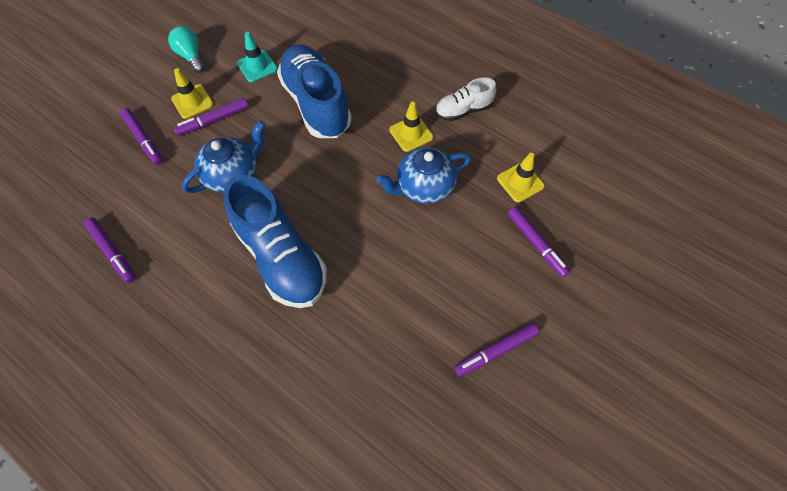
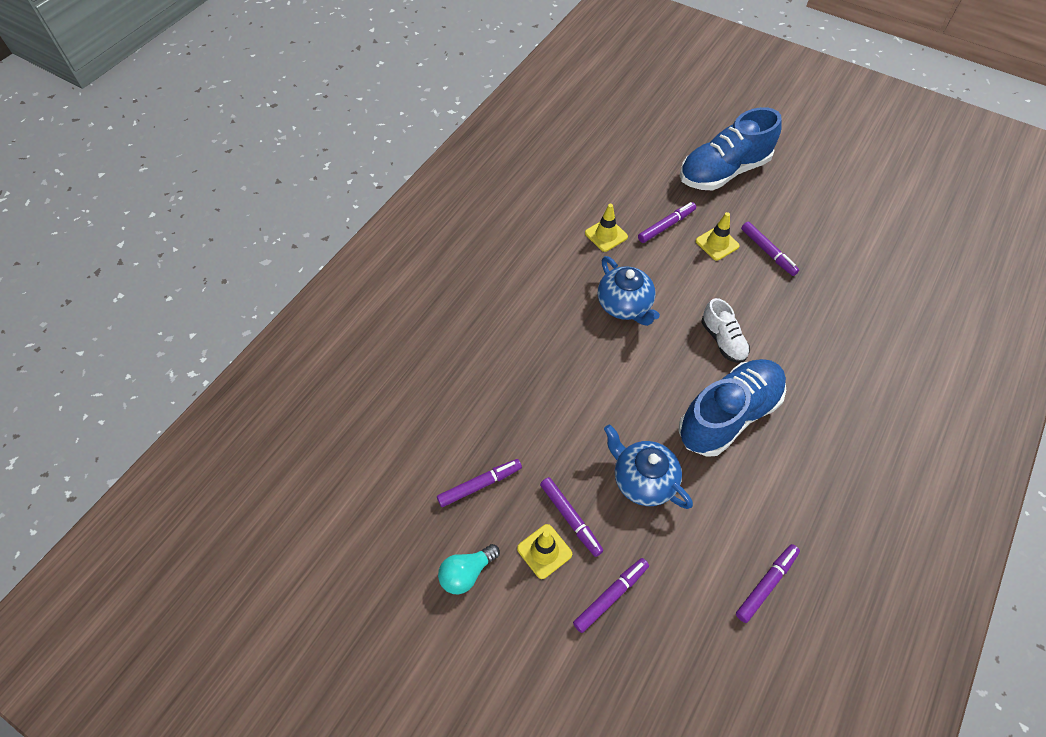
camera: 95 degrees left, 5 degrees down
turquoise traffic cone [237,32,278,82] -> purple marker [437,459,522,507]
blue shoe [277,44,352,138] -> blue shoe moved to [680,107,782,190]
yellow traffic cone [389,102,433,152] -> yellow traffic cone moved to [696,212,740,261]
white shoe [435,77,497,121] -> white shoe moved to [701,298,750,363]

